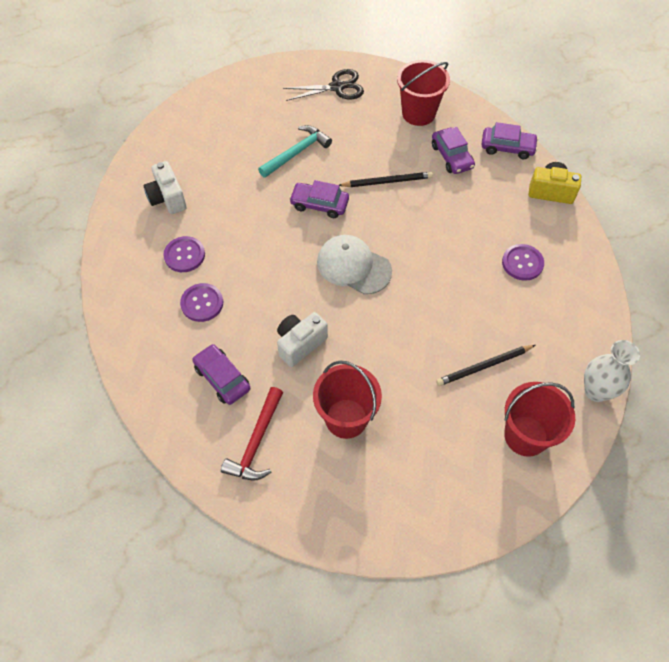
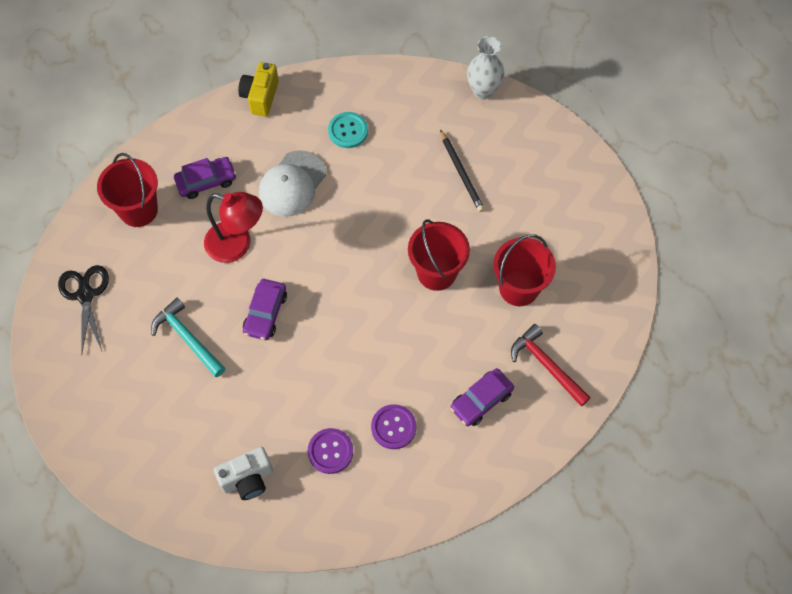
camera: 90 degrees left, 5 degrees up
red hammer [221,387,283,481] -> red hammer turned 150 degrees counterclockwise [511,324,591,407]
white camera [277,312,328,367] -> none
white cap [317,235,392,295] -> white cap moved to [259,150,326,217]
black pencil [339,172,433,187] -> red lamp [204,192,263,263]
purple car [481,122,538,159] -> none
purple button [502,244,544,281] -> turquoise button [328,112,368,148]
red bucket [504,382,575,457] -> red bucket moved to [408,219,470,291]

